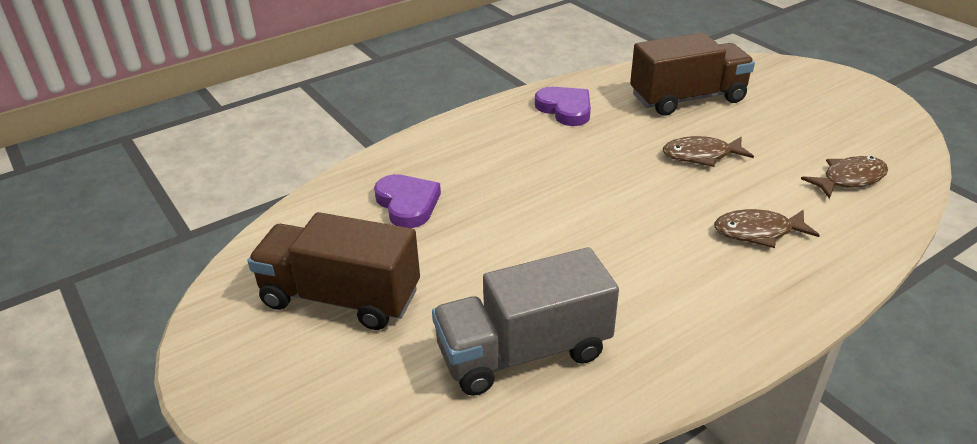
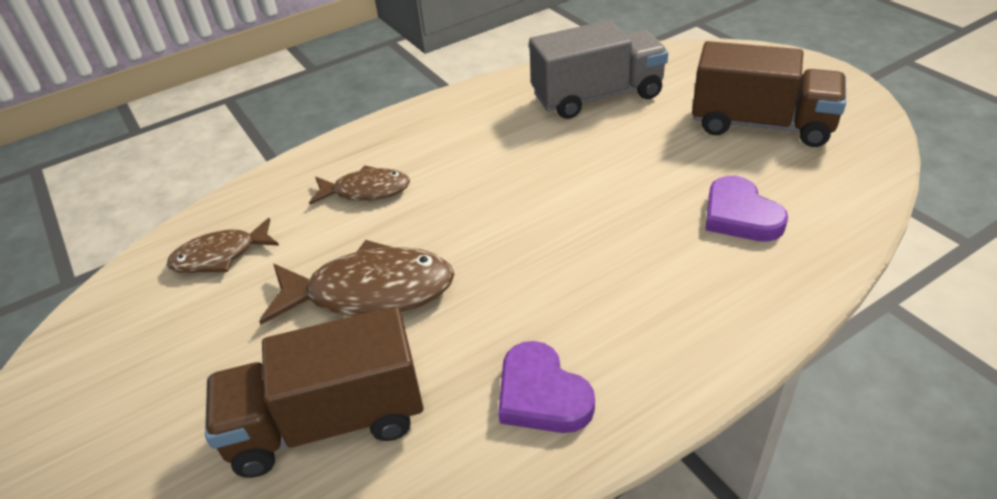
camera: 175 degrees left, 5 degrees up
brown fish [663,136,754,167] -> brown fish [259,240,454,325], size x1.63

